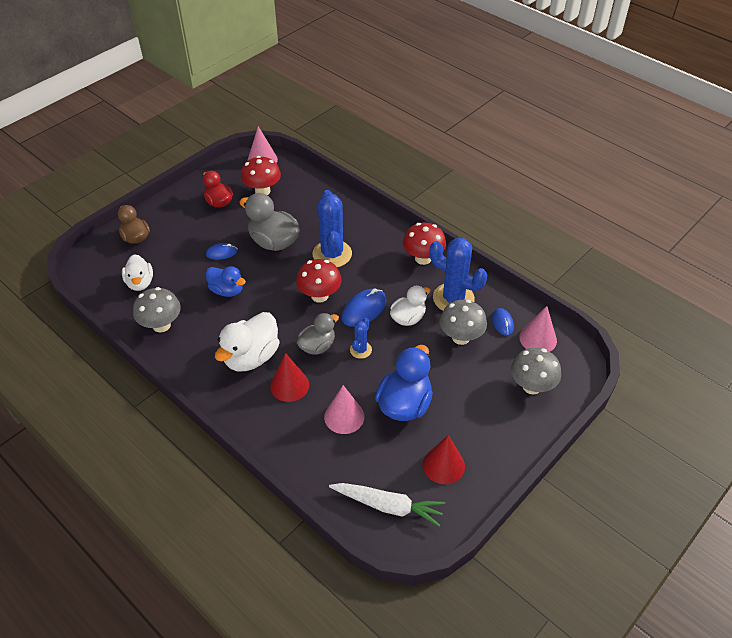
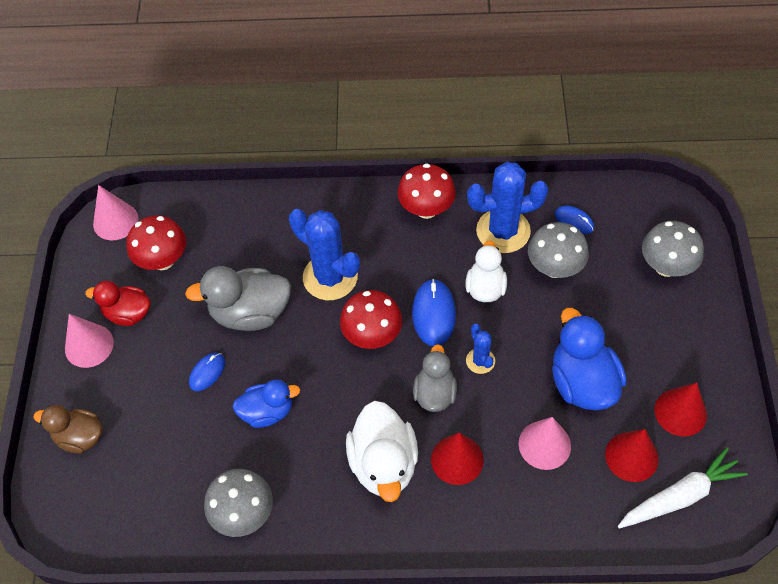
camera: 40 degrees left, 10 degrees up
white duck [122,254,153,291] -> none
pink cone [519,306,557,352] -> pink cone moved to [65,314,114,368]
none -> red cone [605,429,659,482]

